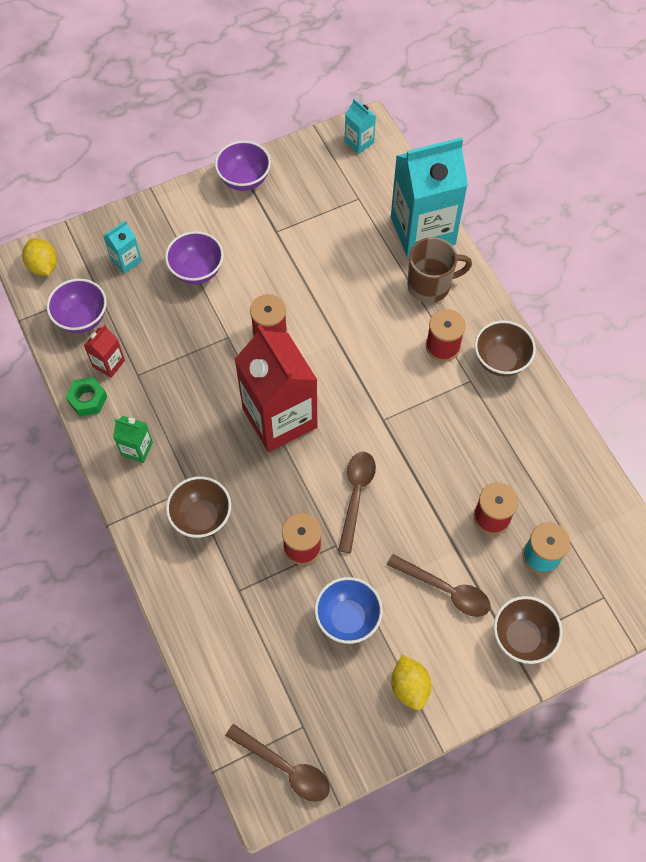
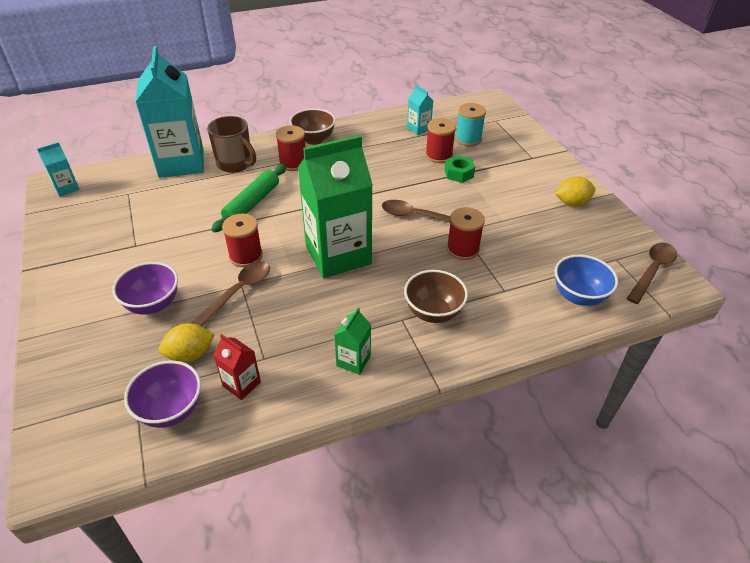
camera: 85 degrees left, 20 degrees down
yellow lemon [22,238,57,276] -> yellow lemon moved to [158,323,215,362]
green nut [65,377,107,416] -> green nut moved to [445,155,475,183]
turquoise carton [103,220,142,274] -> turquoise carton moved to [407,85,433,135]
purple bowl [215,141,271,191] -> none
red carton [234,325,317,452] -> green carton [298,135,373,278]
blue bowl [315,577,383,644] -> blue bowl moved to [555,255,618,306]
brown spoon [387,554,491,617] -> brown spoon moved to [191,261,270,327]
brown mug [407,237,472,303] -> brown mug turned 135 degrees clockwise [207,116,256,173]
brown bowl [494,596,562,664] -> none
none -> green rolling pin [211,164,286,233]

